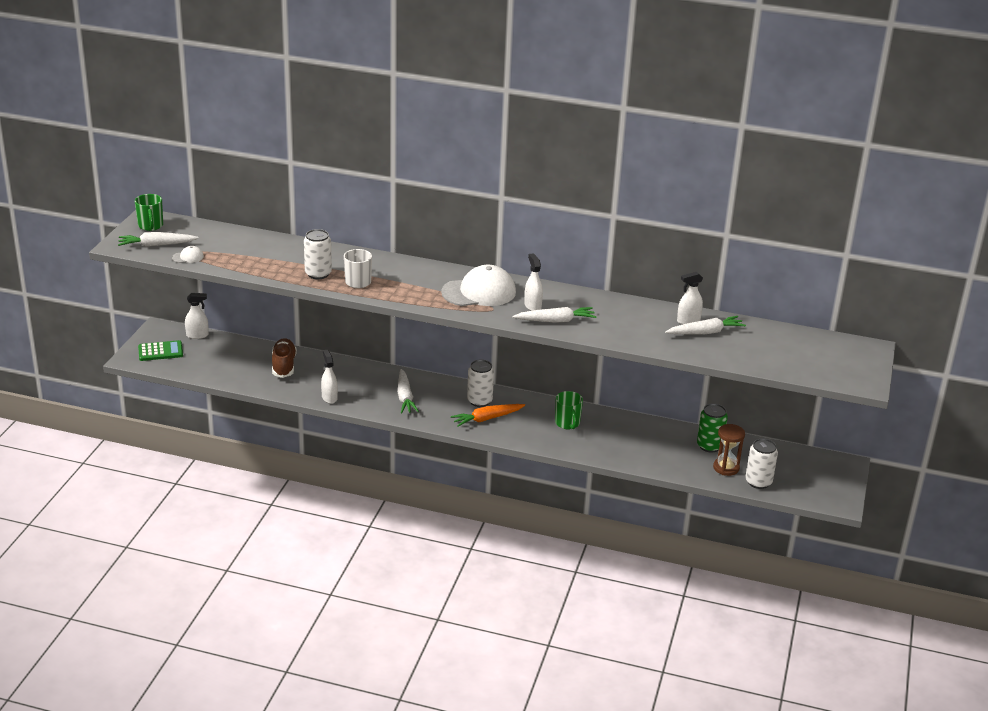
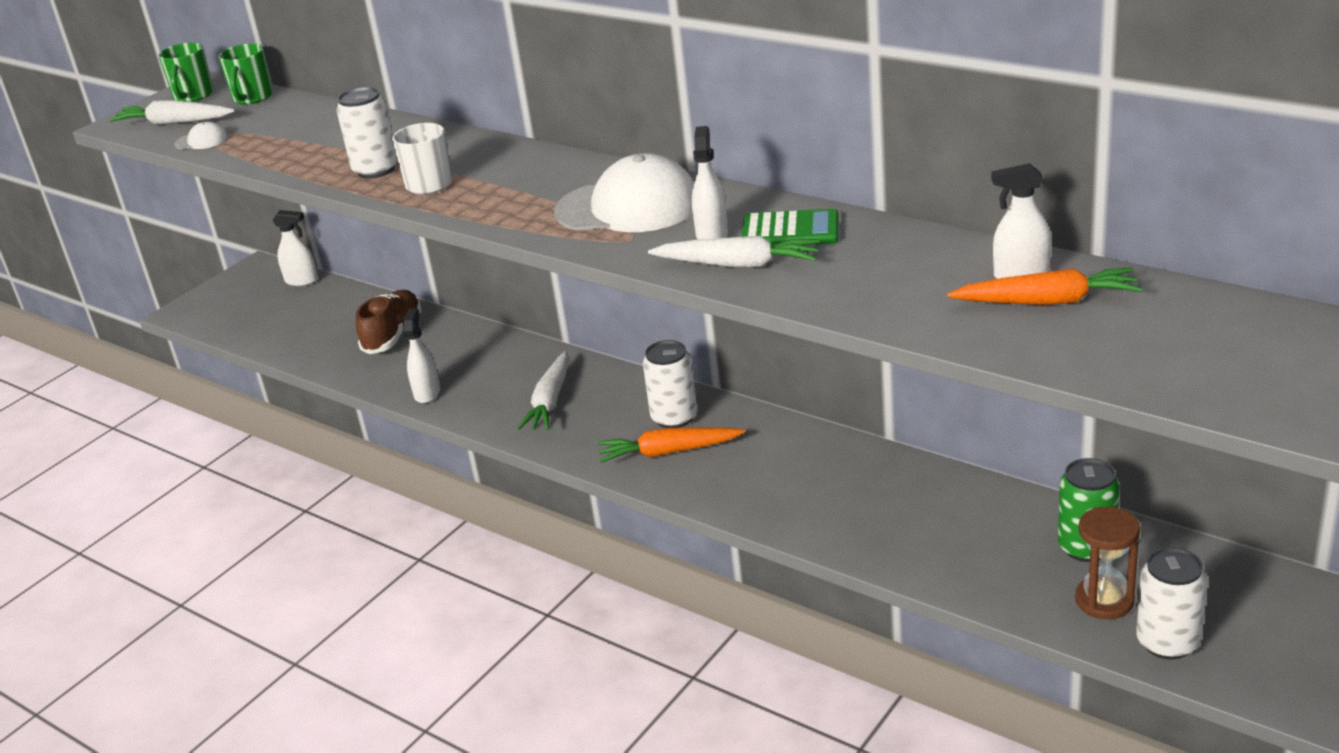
camera: 25 degrees right, 0 degrees up
green calculator [138,340,183,361] -> green calculator moved to [741,209,839,246]
green mug [555,391,583,429] -> green mug moved to [218,44,273,105]
white carrot [665,316,746,334] -> orange carrot [947,268,1142,305]

